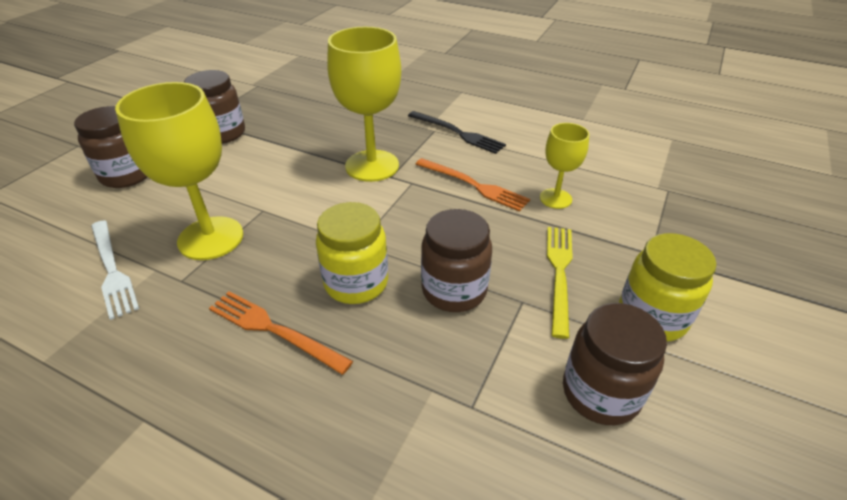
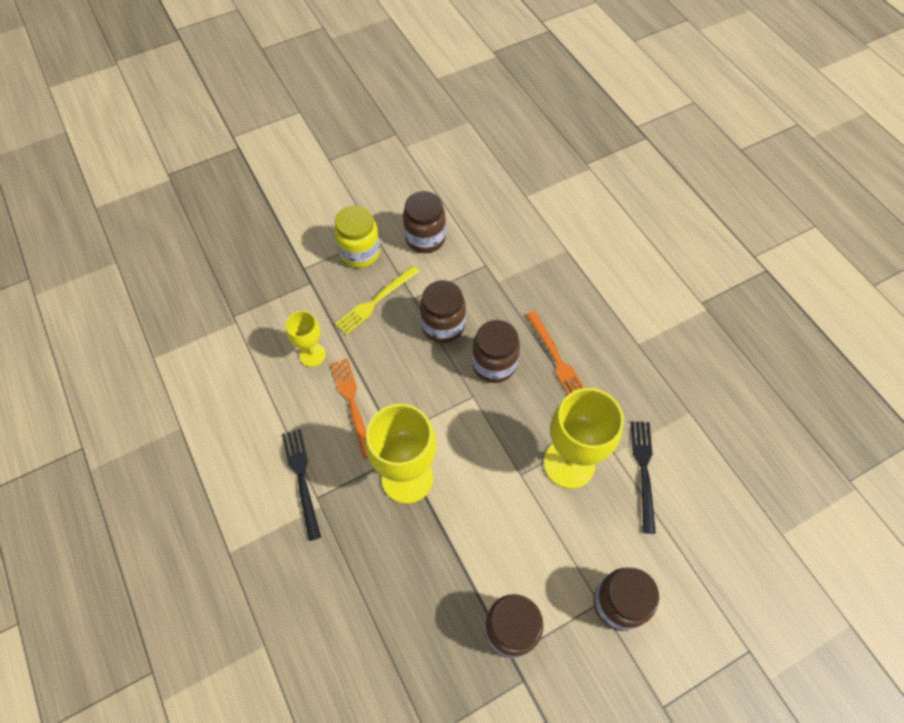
camera: 145 degrees left, 20 degrees up
white fork [91,220,139,320] -> black fork [630,421,656,534]
yellow jar [316,202,388,304] -> brown jar [472,320,520,383]

